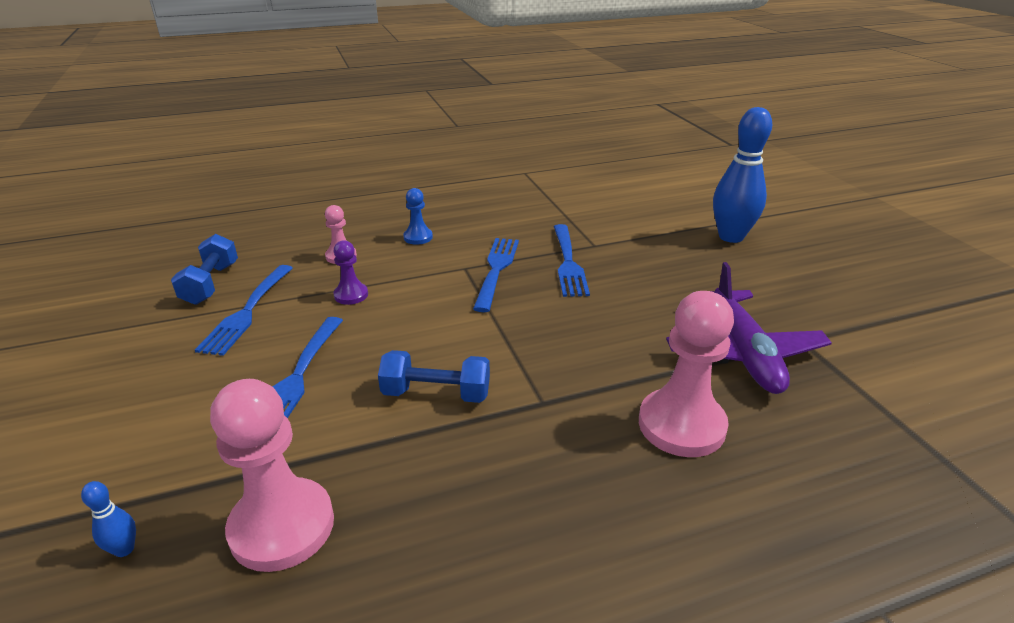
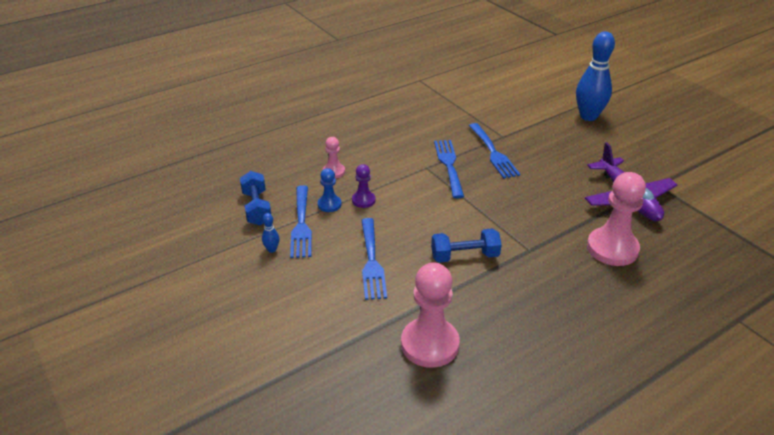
camera: 15 degrees left, 5 degrees up
blue bowling pin [81,481,136,557] -> blue bowling pin moved to [262,213,279,253]
blue pawn [403,188,433,245] -> blue pawn moved to [318,168,341,212]

